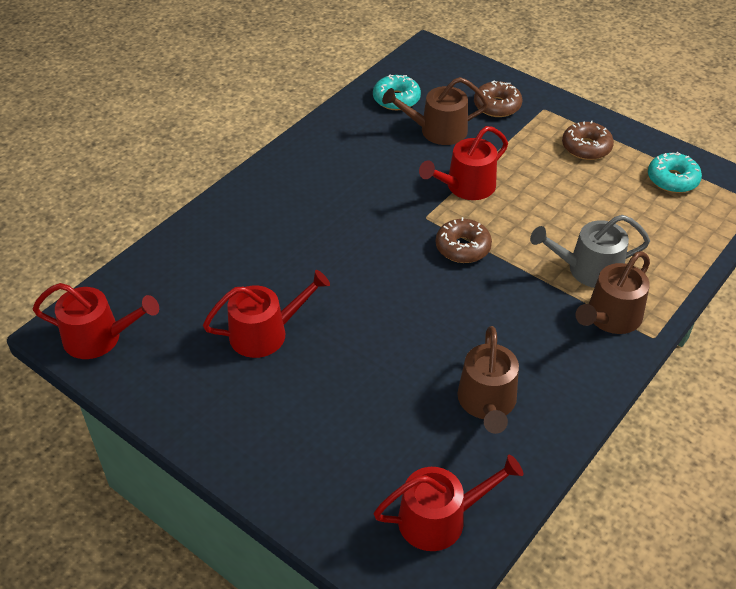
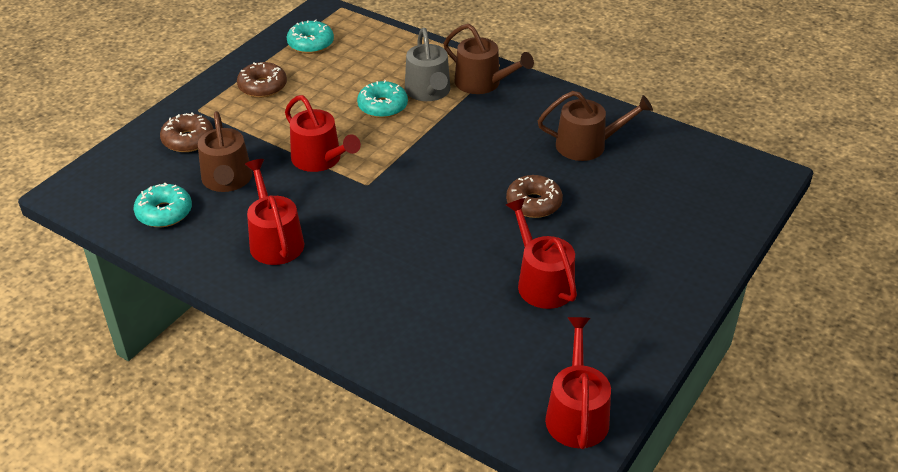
camera: 95 degrees left, 5 degrees down
red watering can [373,455,523,551] -> red watering can moved to [245,159,305,265]
brown donut [436,217,492,263] -> brown donut moved to [506,175,563,218]
none -> turquoise donut [357,80,408,118]

